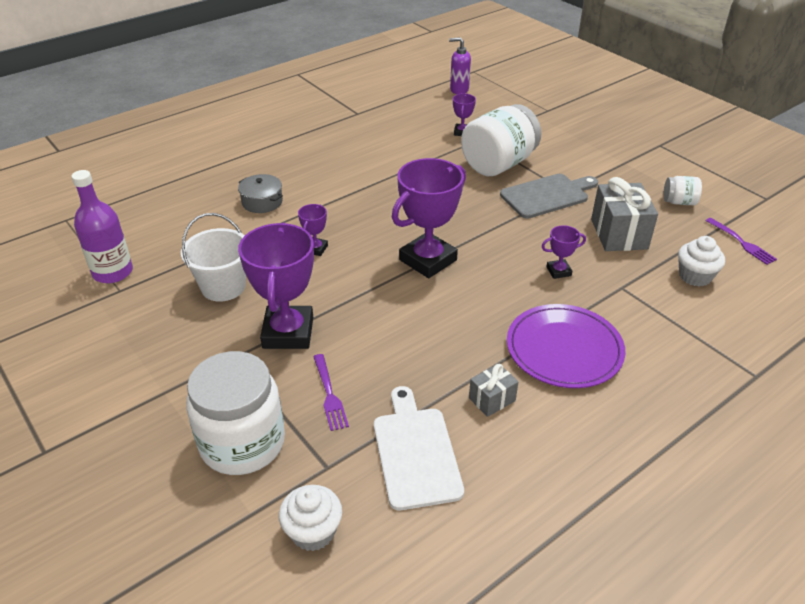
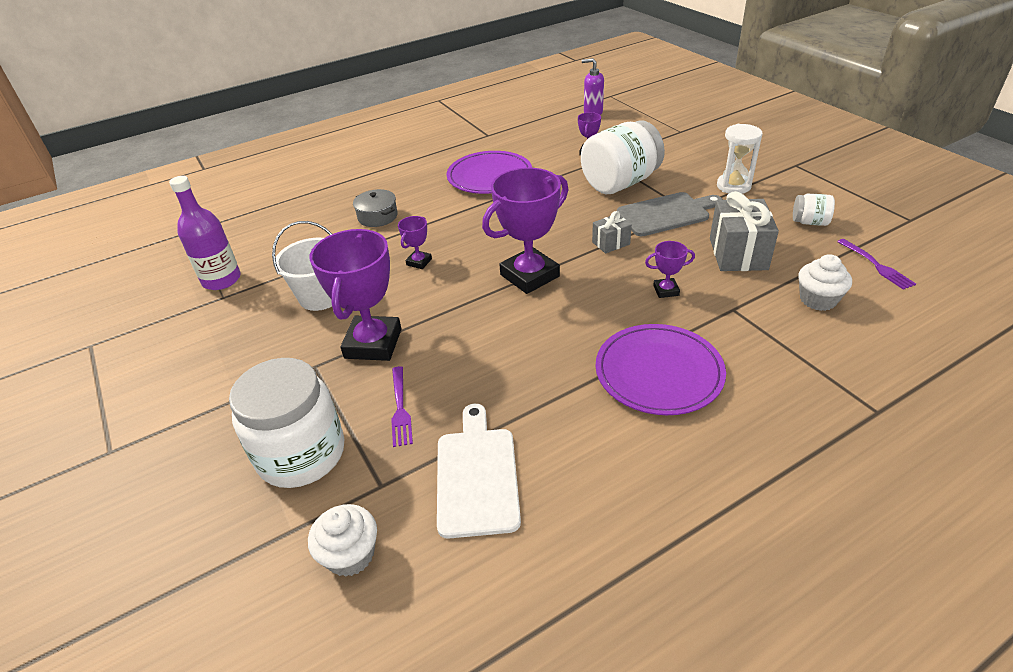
camera: 10 degrees right, 0 degrees up
grey gift [469,364,518,417] -> grey gift moved to [592,211,632,254]
none -> purple plate [447,151,532,194]
none -> white hourglass [717,124,762,194]

